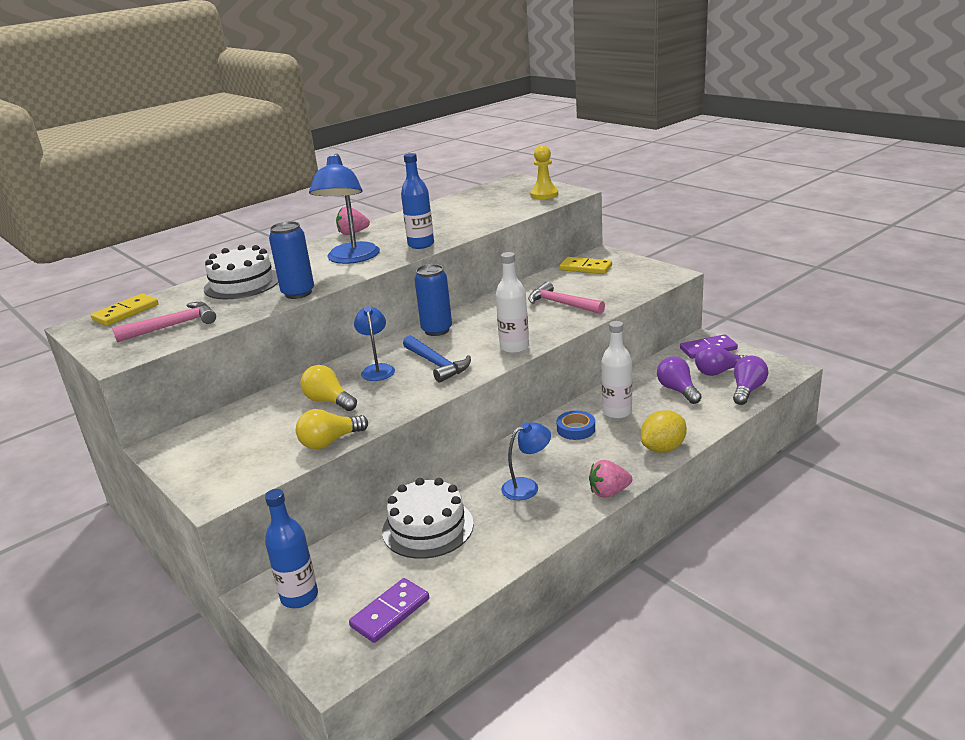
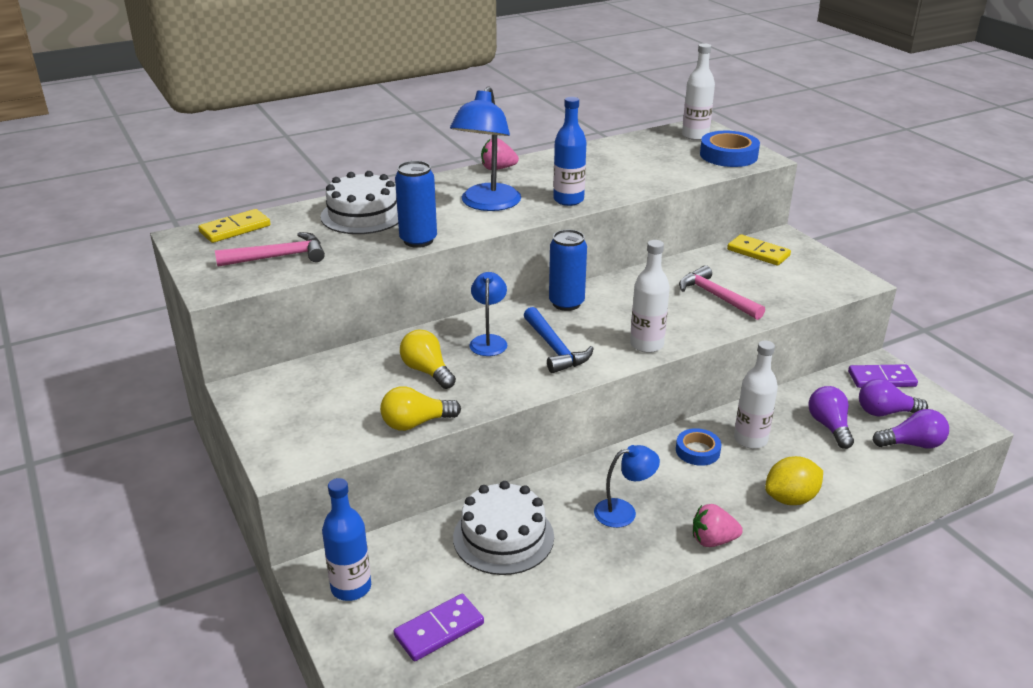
camera: 10 degrees right, 5 degrees up
yellow pawn [530,145,558,199] -> blue tape [700,131,760,167]
purple light bulb [733,356,768,405] -> purple light bulb turned 45 degrees clockwise [873,409,949,449]
none -> white bottle [682,43,715,140]

